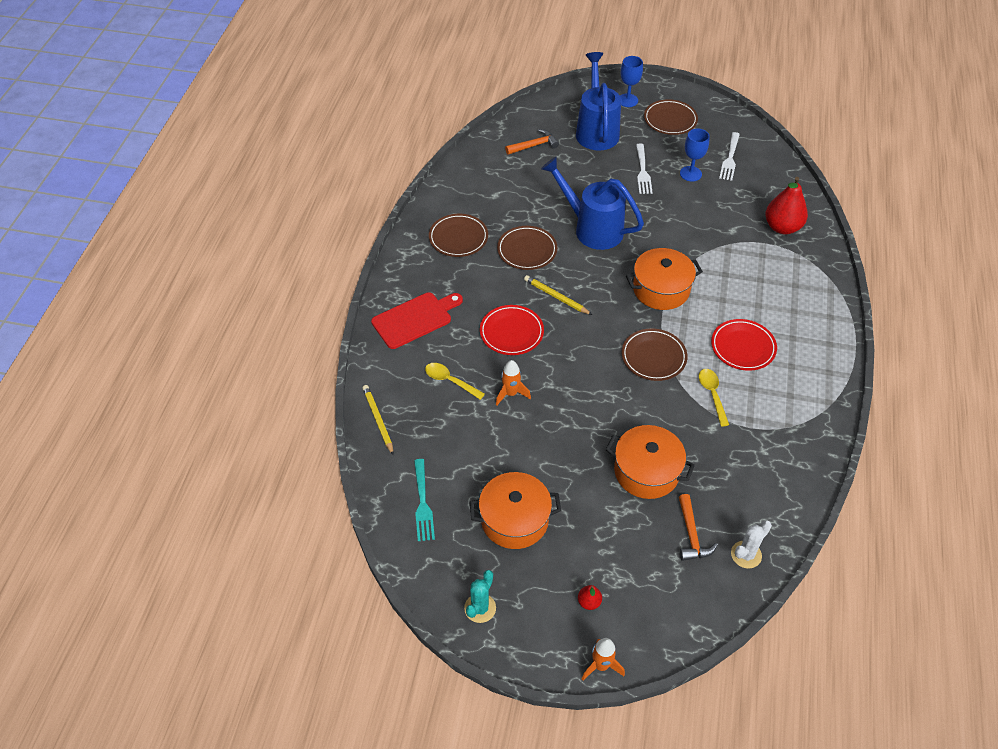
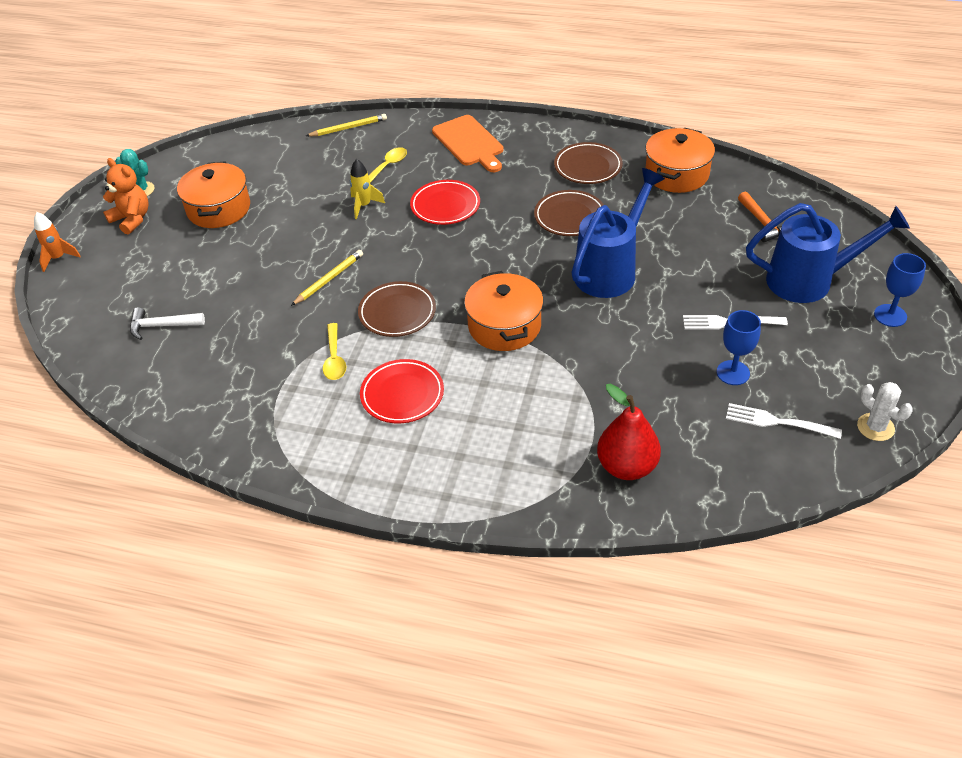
camera: 95 degrees right, 5 degrees down
red cutting board [371,292,463,349] -> orange cutting board [432,115,503,172]
turquoise fork [414,459,435,541] -> none
orange rocket [496,360,531,406] -> yellow rocket [350,159,385,219]
yellow pencil [524,275,592,315] -> yellow pencil moved to [291,250,363,306]
red pear [578,585,602,610] -> none
orange pot [606,425,695,499] -> orange pot moved to [645,128,715,193]
brown plate [644,99,698,135] -> none
orange hammer [679,494,718,561] -> white hammer [130,307,205,340]
yellow spoon [699,369,729,427] -> yellow spoon turned 90 degrees clockwise [323,323,346,380]
white cactus [731,521,772,568] -> white cactus moved to [857,382,913,441]
none -> orange teddy bear [103,158,149,234]

